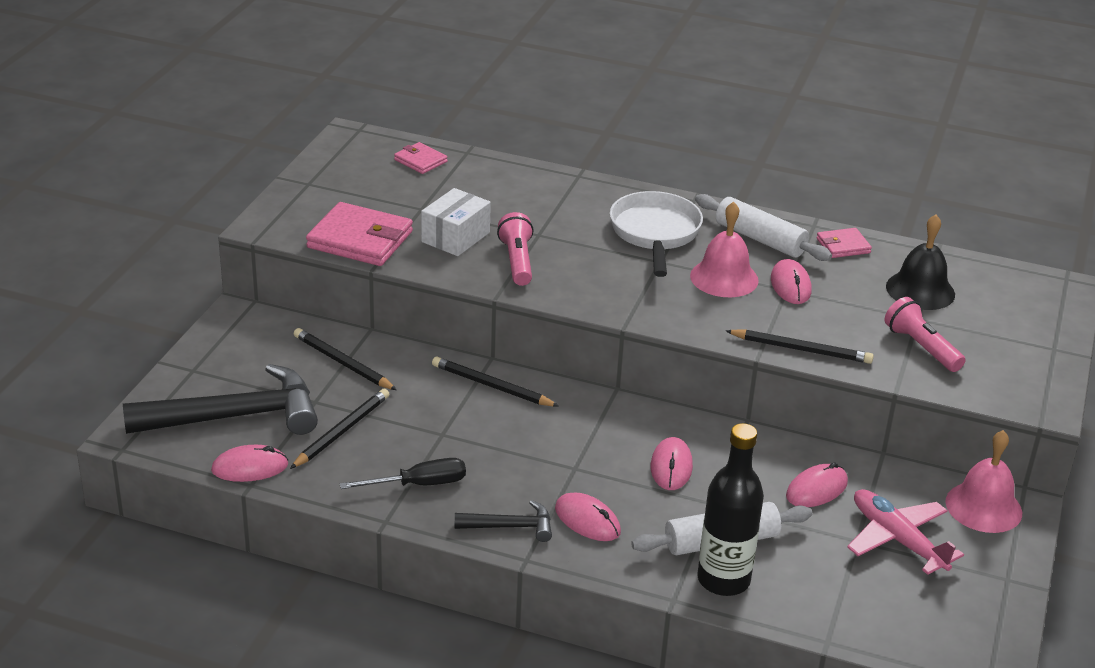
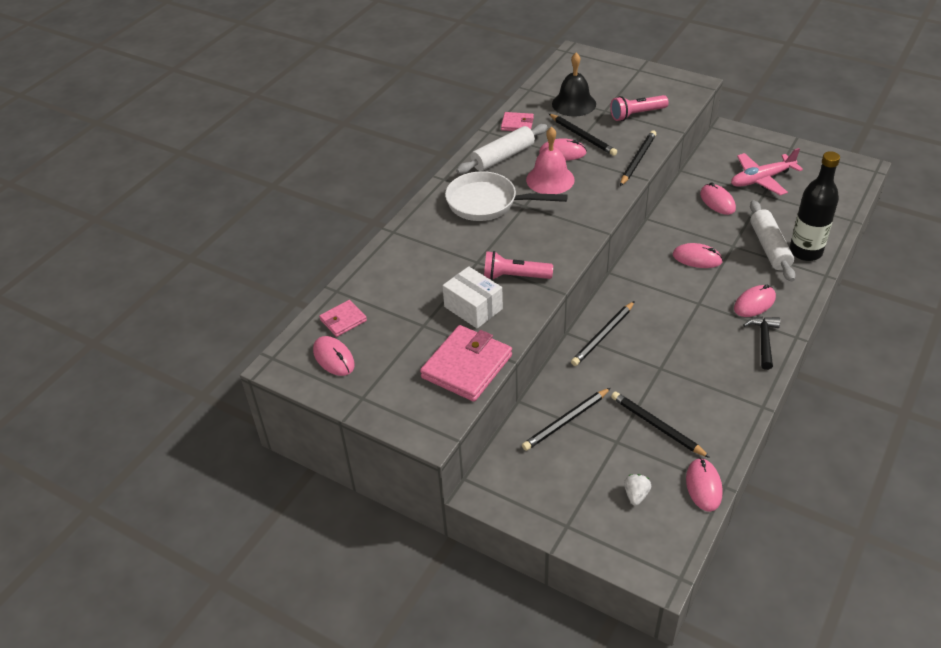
camera: 75 degrees left, 10 degrees up
black hammer [123,364,318,435] -> white strawberry [624,474,651,506]
black screwdriver [340,458,466,489] -> none
pink wallet [816,228,872,258] -> pink wallet turned 75 degrees counterclockwise [501,112,534,131]
pink bell [945,430,1022,533] -> none
none -> pink mouse [313,336,355,376]
none -> black pencil [549,114,617,156]

